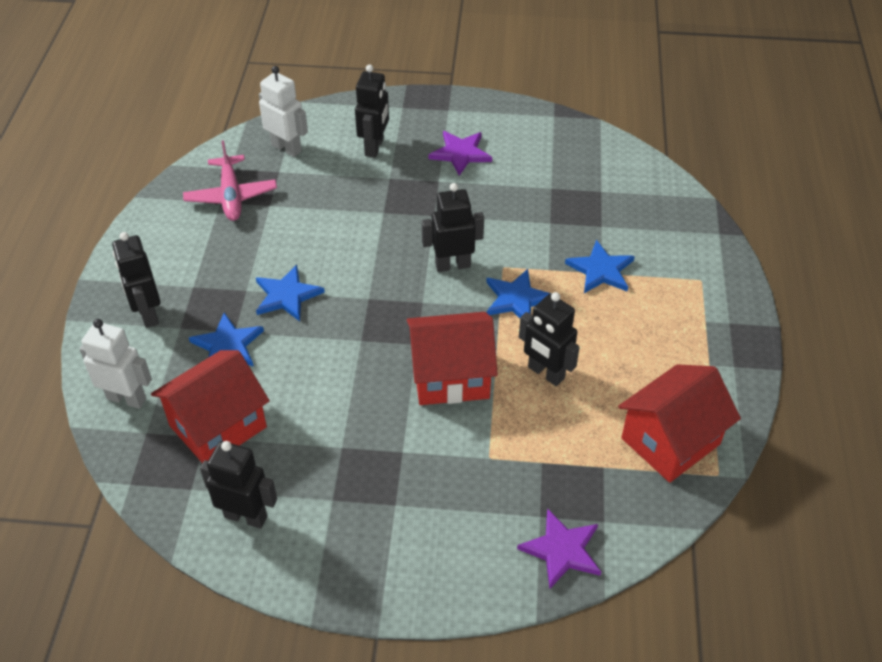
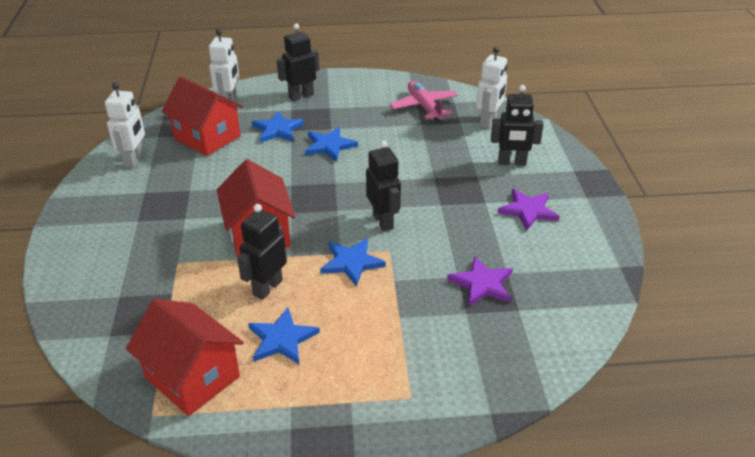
camera: 80 degrees right, 10 degrees down
pink plane [183,140,277,221] -> pink plane turned 90 degrees clockwise [390,81,458,122]
black robot [200,441,277,529] -> white robot [105,82,145,168]
purple star [517,509,601,589] -> purple star moved to [447,256,513,306]
blue star [565,240,635,293] -> blue star moved to [248,308,320,364]

